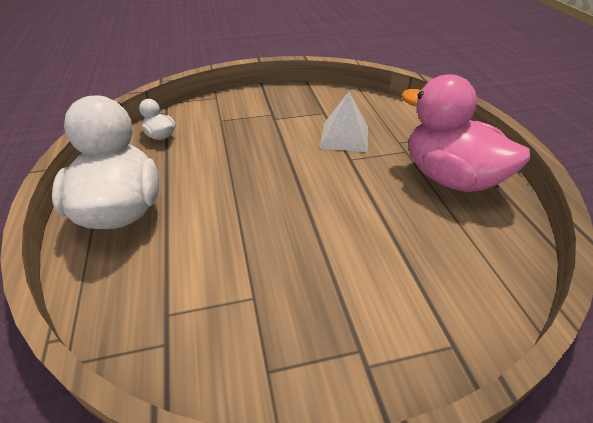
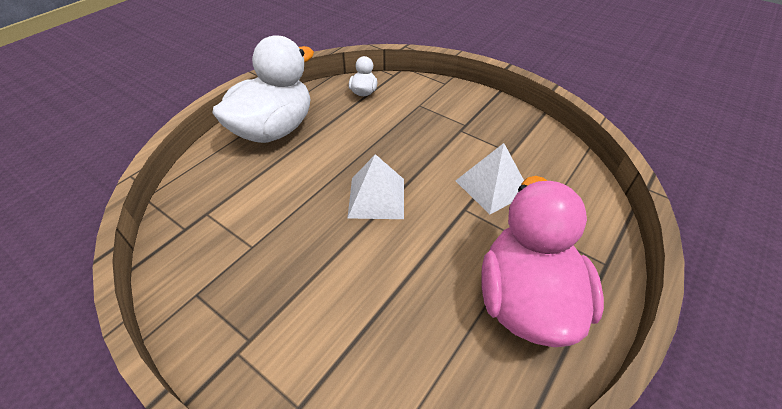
camera: 50 degrees right, 5 degrees up
none -> white pyramid [347,154,404,219]

